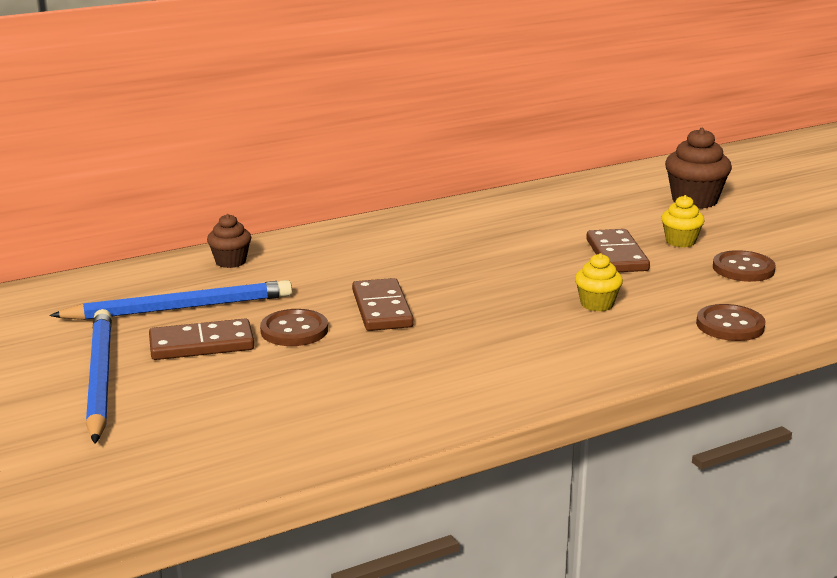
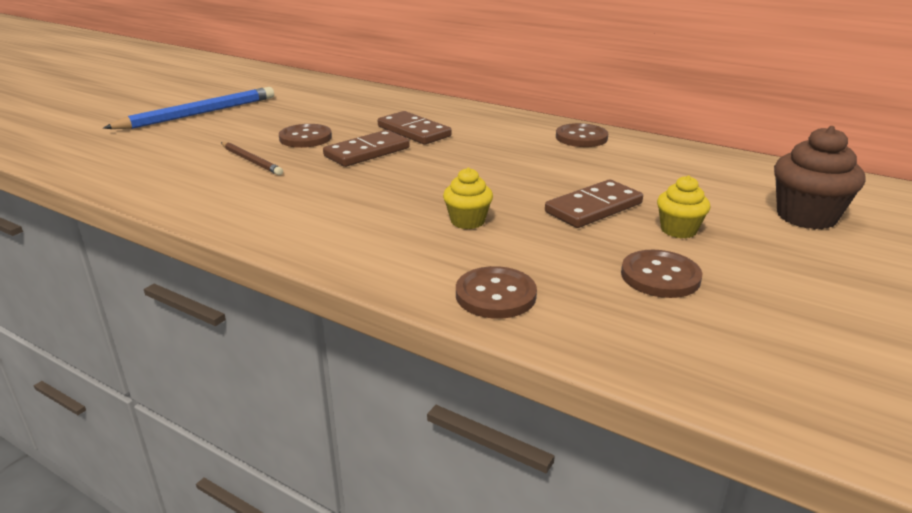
camera: 60 degrees right, 5 degrees up
blue pencil [49,280,292,320] -> none
brown domino [149,318,254,360] -> brown domino moved to [378,111,452,145]
brown cupcake [207,214,252,268] -> none
none -> brown pencil [221,142,283,175]
none -> brown button [556,123,608,147]

